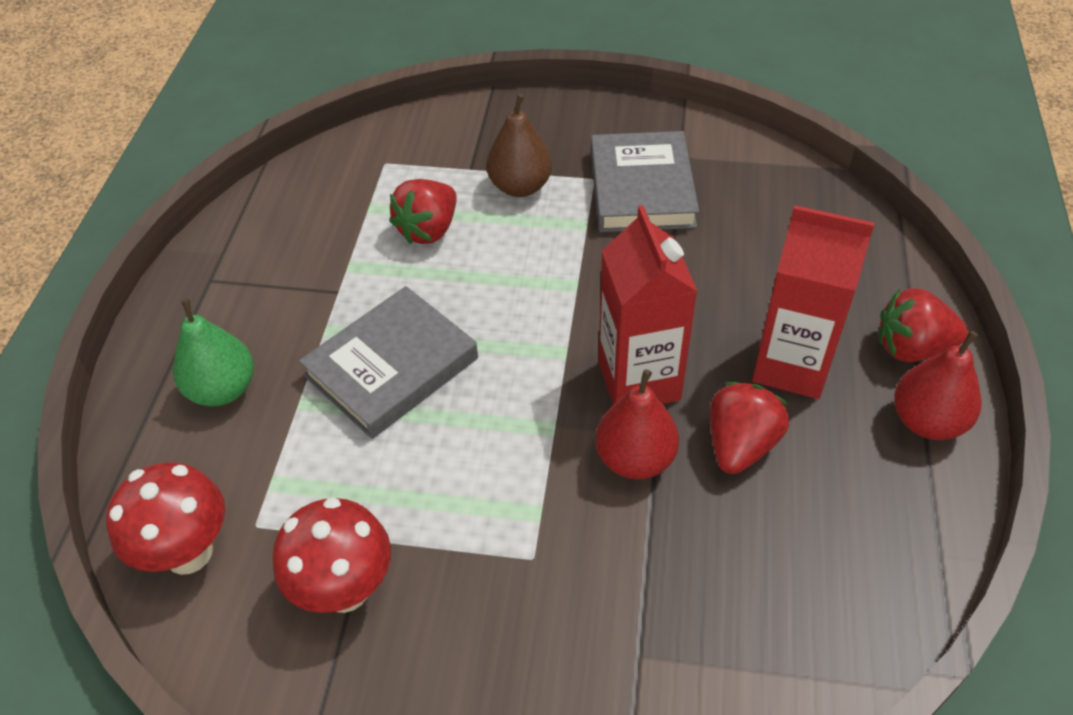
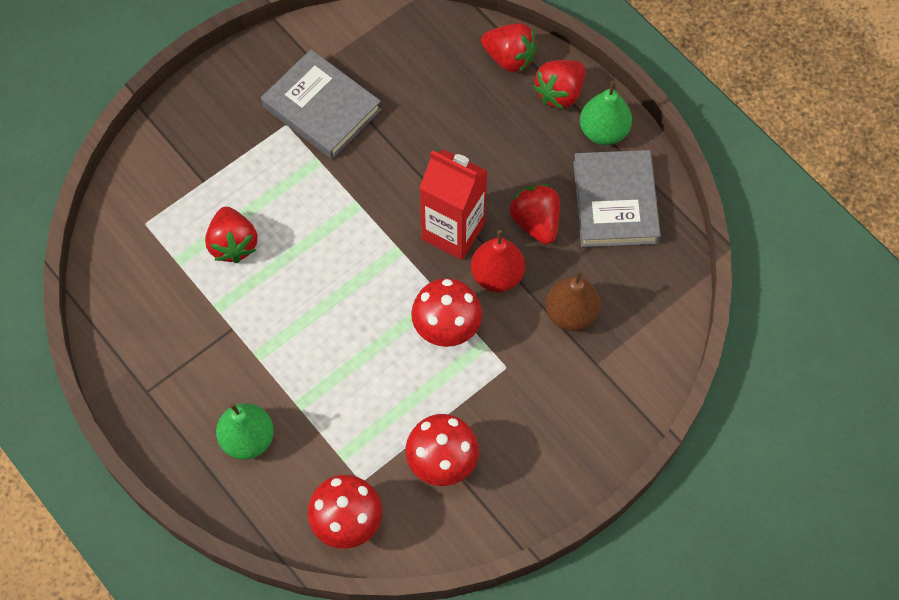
camera: 50 degrees left, 15 degrees up
grey book [299,286,478,439] -> grey book moved to [573,150,661,247]
brown pear [487,94,552,197] -> brown pear moved to [545,270,601,331]
red carton [752,205,875,399] -> none
red pear [894,331,981,440] -> green pear [580,80,632,145]
none -> red mushroom [411,278,482,347]
none -> red strawberry [481,23,537,73]

